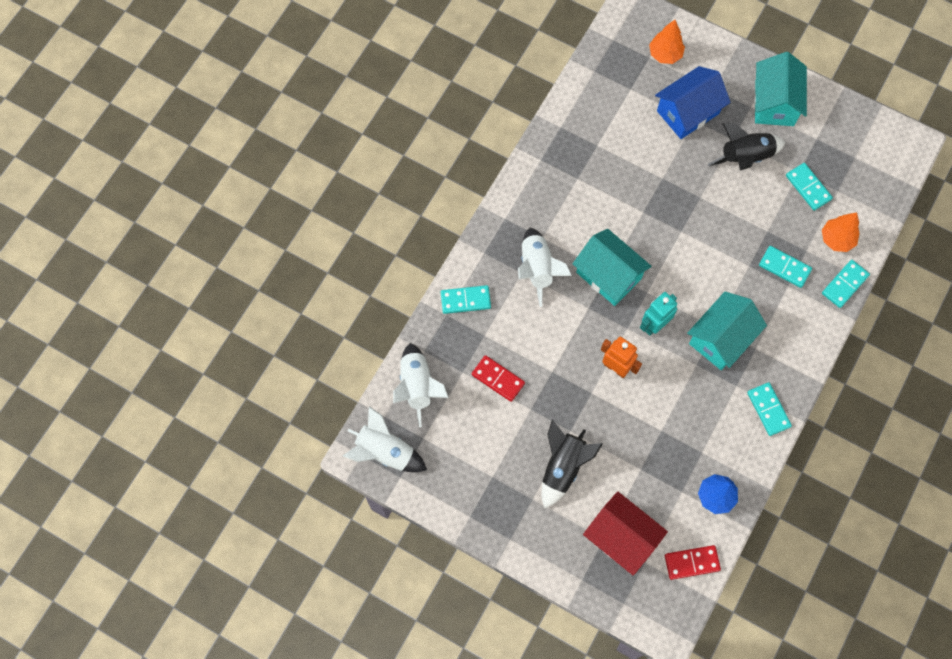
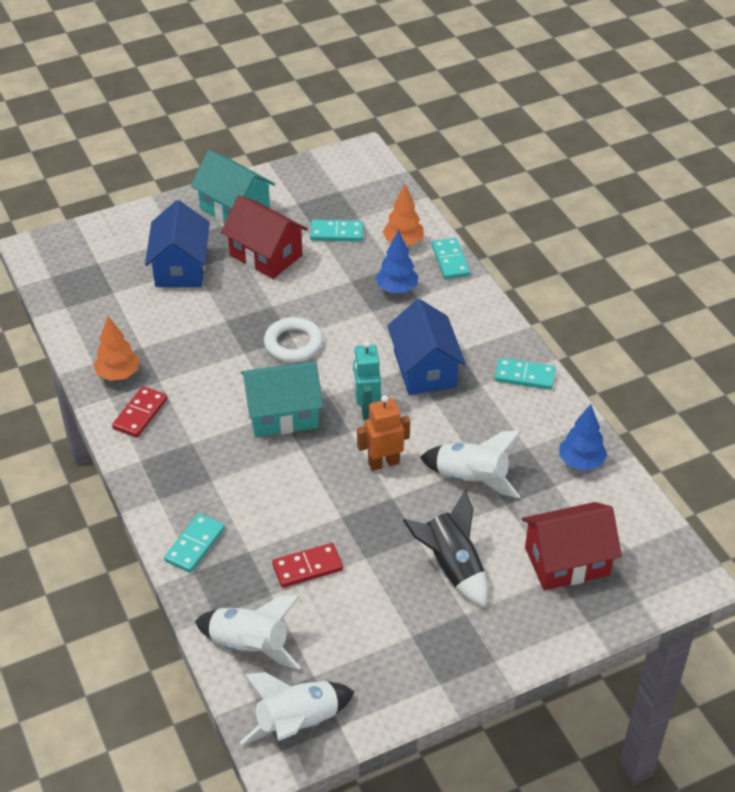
camera: 55 degrees left, 25 degrees down
white rocket [518,228,572,307] -> white rocket moved to [420,430,521,498]
orange tree [649,20,685,64] -> orange tree moved to [93,316,139,381]
red domino [665,545,721,580] -> red domino moved to [112,386,167,438]
turquoise house [687,291,767,370] -> blue house [387,299,466,395]
black rocket [708,123,785,170] -> red house [221,195,308,279]
turquoise domino [759,246,812,288] -> blue tree [375,231,418,293]
none -> white ring [264,317,323,362]

